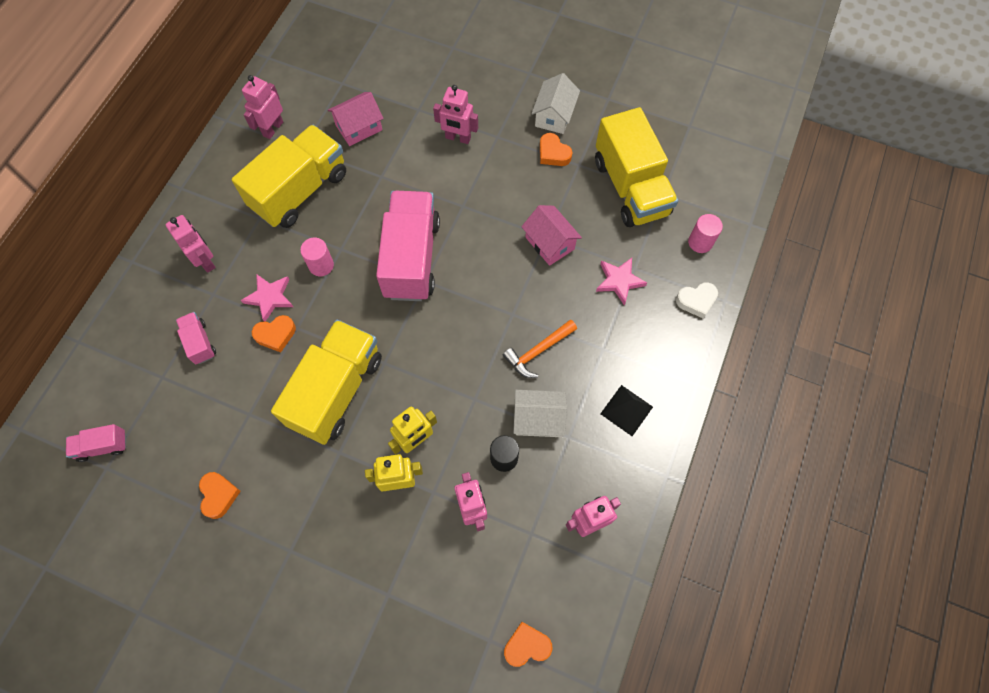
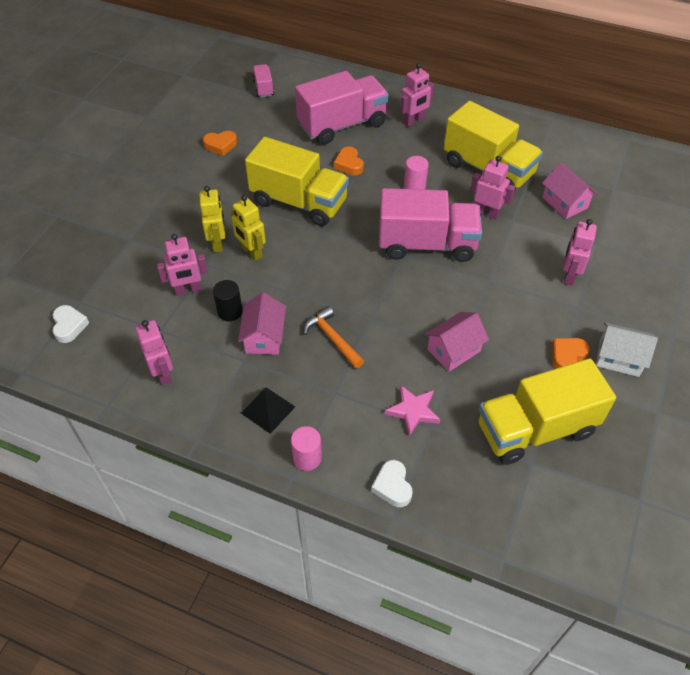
camera: 90 degrees right, 15 degrees down
pink truck [176,312,216,364] -> pink truck [295,71,389,145], size x2.24
pink star [241,274,293,321] -> none
pink robot [242,75,283,139] -> pink robot moved to [470,156,515,220]
orange heart [504,622,553,667] -> white heart [52,305,89,343]
white house [513,390,567,437] -> pink house [238,292,286,355]
pink cylinder [688,214,723,253] -> pink cylinder moved to [291,426,322,471]

